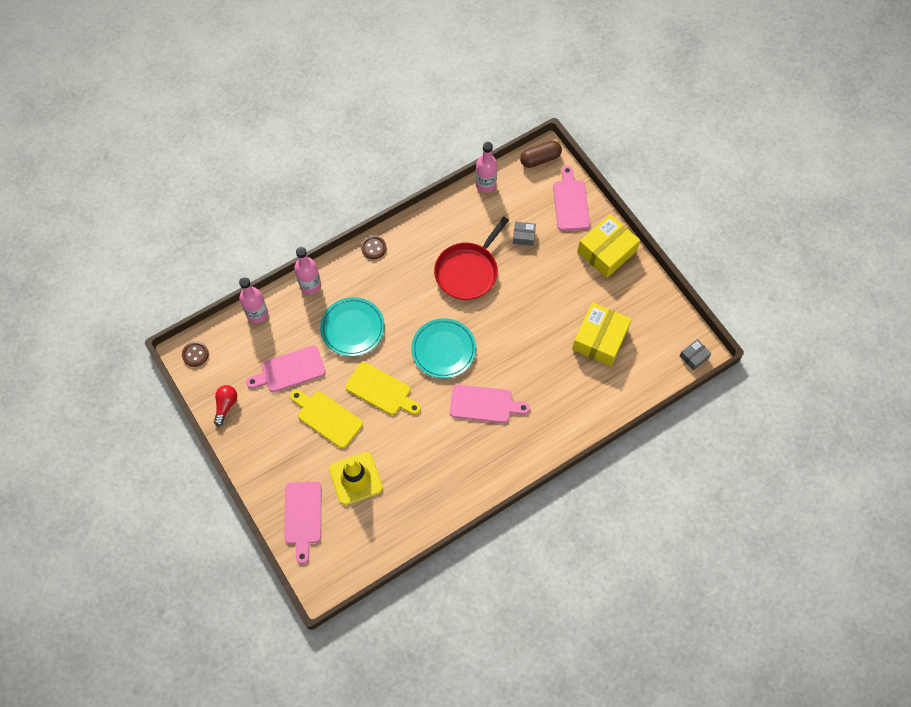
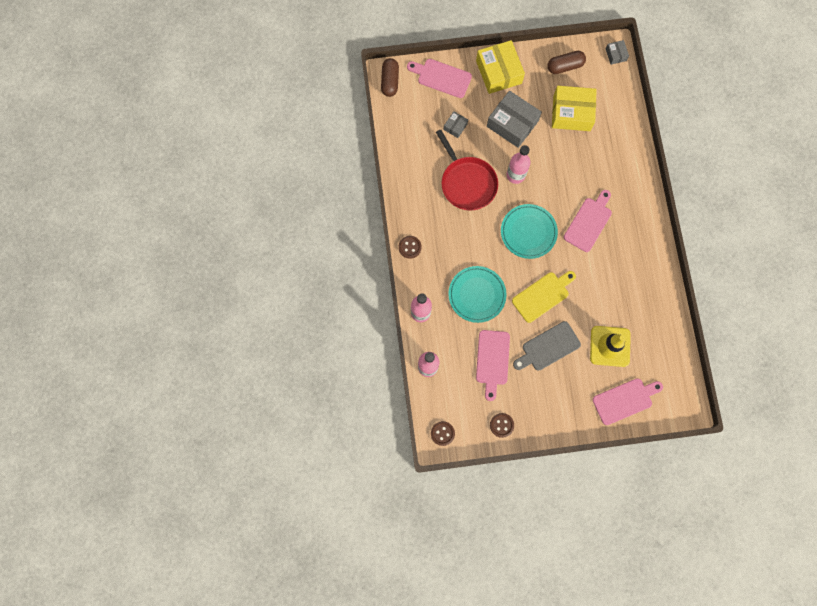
camera: 65 degrees left, 10 degrees up
red light bulb [214,385,237,426] -> brown button [490,413,514,438]
pink cutting board [284,481,321,564] -> pink cutting board turned 45 degrees counterclockwise [593,378,663,425]
yellow cutting board [290,390,363,449] -> grey cutting board [513,321,581,371]
pink bottle [476,142,498,193] -> pink bottle moved to [507,145,531,184]
yellow box [572,302,632,366] -> yellow box turned 45 degrees counterclockwise [552,86,597,131]
none -> grey box [487,91,542,148]
none -> brown capsule [547,51,586,74]

